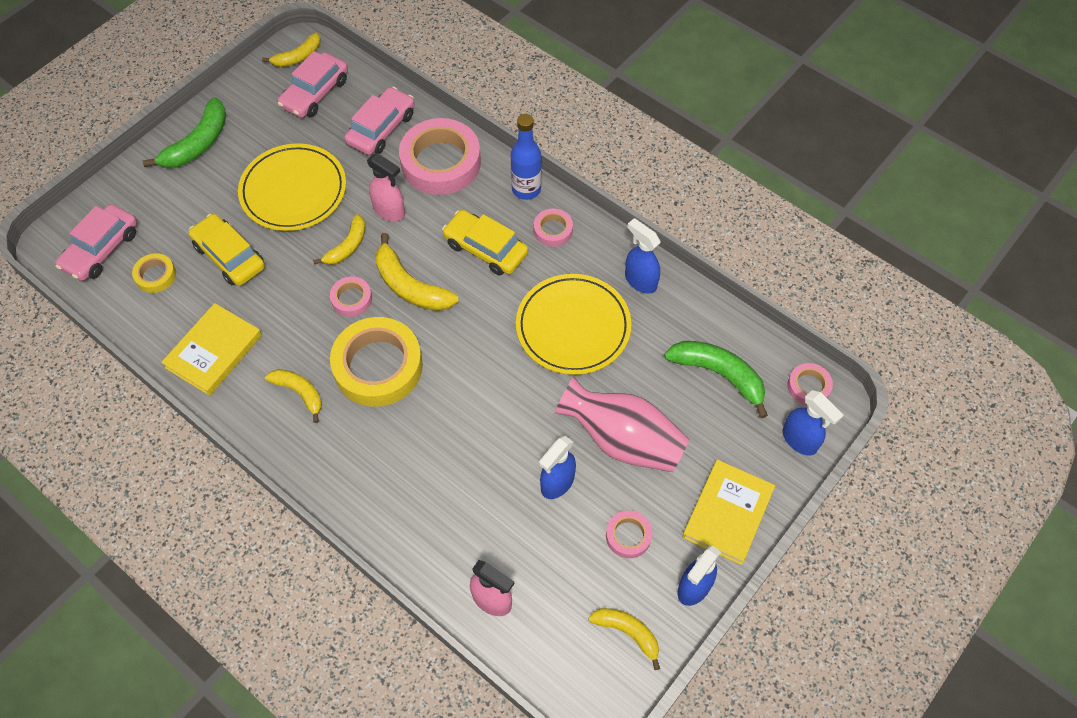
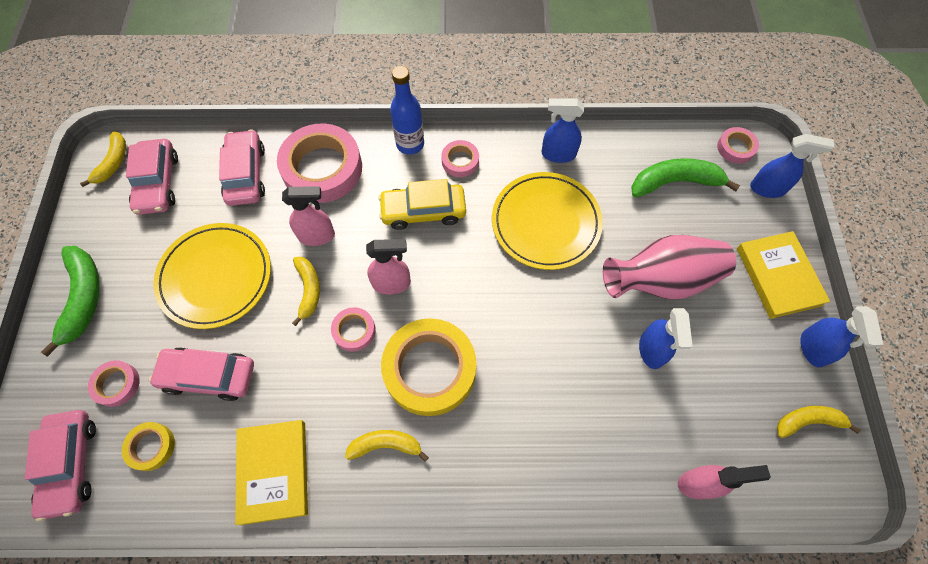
camera: 40 degrees left, 5 degrees up
yellow car [188,214,265,286] -> pink car [149,347,254,401]
yellow banana [375,233,459,311] -> pink spray bottle [366,239,411,295]
pink tape [606,511,653,558] -> pink tape moved to [88,360,140,407]

